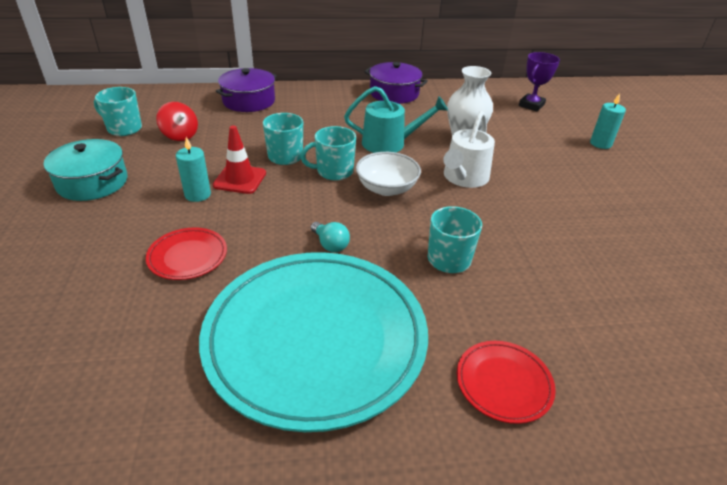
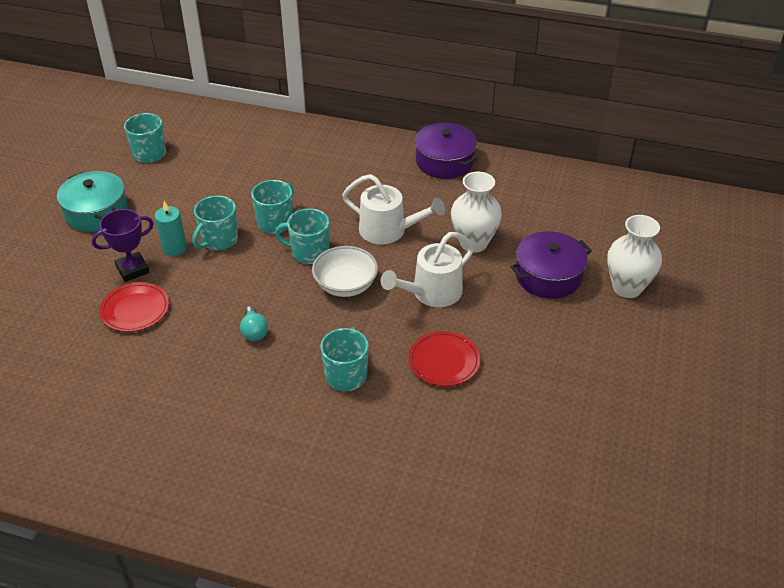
camera: 25 degrees right, 5 degrees up
red spinning top [156,102,198,141] -> none
turquoise plate [199,252,428,432] -> none
red traffic cone [213,126,266,194] -> turquoise mug [192,196,238,250]
purple pot [216,68,277,112] -> purple pot moved to [510,231,592,299]
turquoise watering can [344,86,448,153] -> white watering can [342,174,445,244]
red plate [457,341,556,424] -> red plate moved to [408,331,480,386]
purple trophy [519,52,560,111] -> purple trophy moved to [92,209,154,282]
turquoise candle [590,93,626,149] -> white vase [607,215,662,298]

